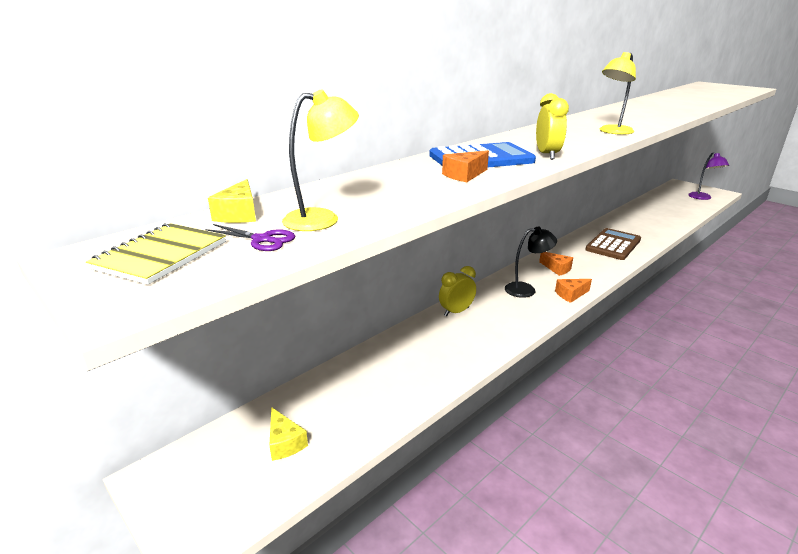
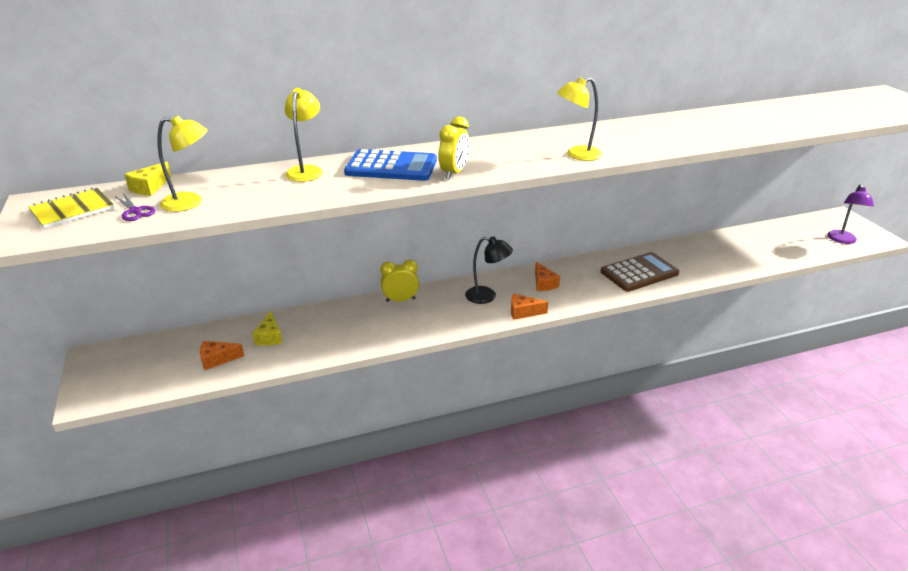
camera: 25 degrees right, 5 degrees up
yellow cheese [269,407,308,461] -> yellow cheese moved to [253,311,282,346]
orange cheese [442,150,489,182] -> orange cheese moved to [200,341,244,370]
none -> yellow lamp [285,88,323,182]

